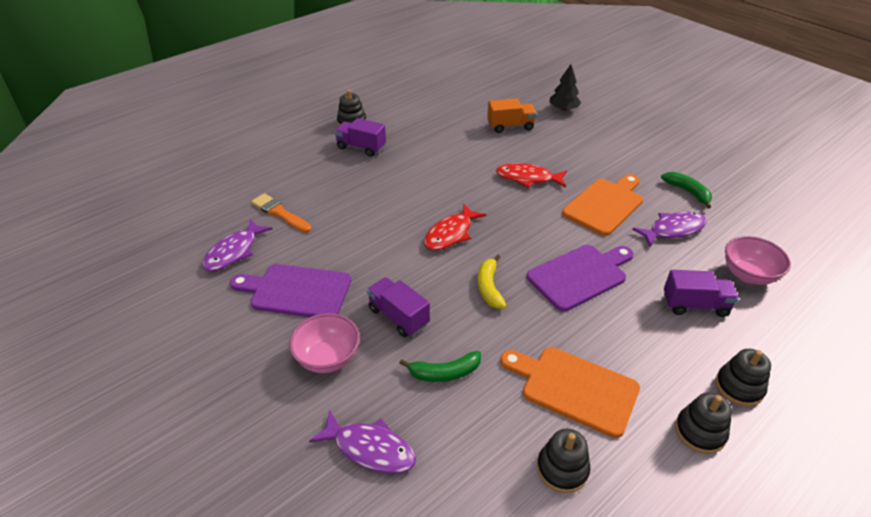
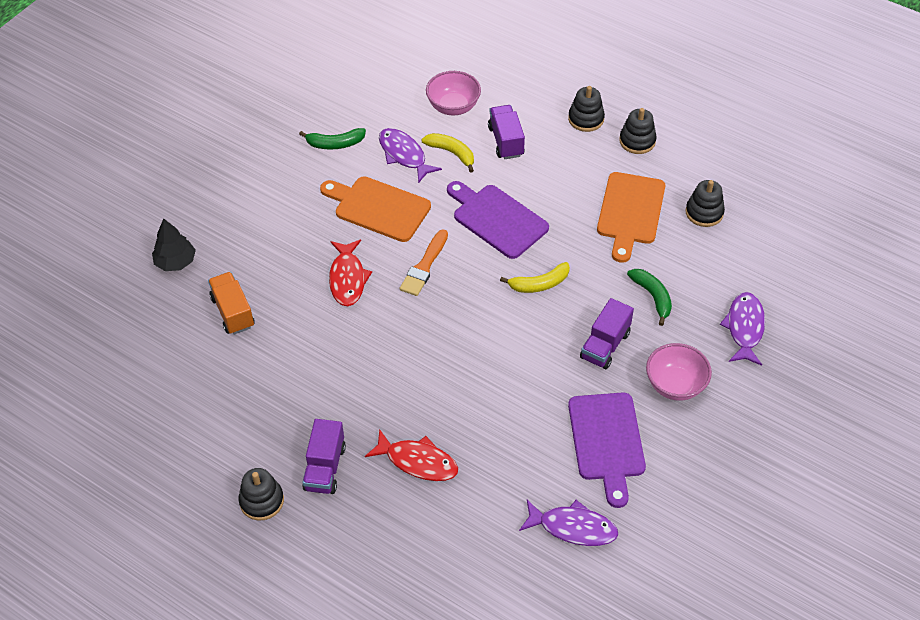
camera: 105 degrees left, 10 degrees up
orange brush [251,193,312,233] -> orange brush moved to [400,229,448,296]
red fish [424,204,486,250] -> red fish moved to [365,429,458,481]
green banana [661,172,712,209] -> green banana turned 135 degrees counterclockwise [299,128,366,150]
none -> yellow banana [422,133,474,173]

